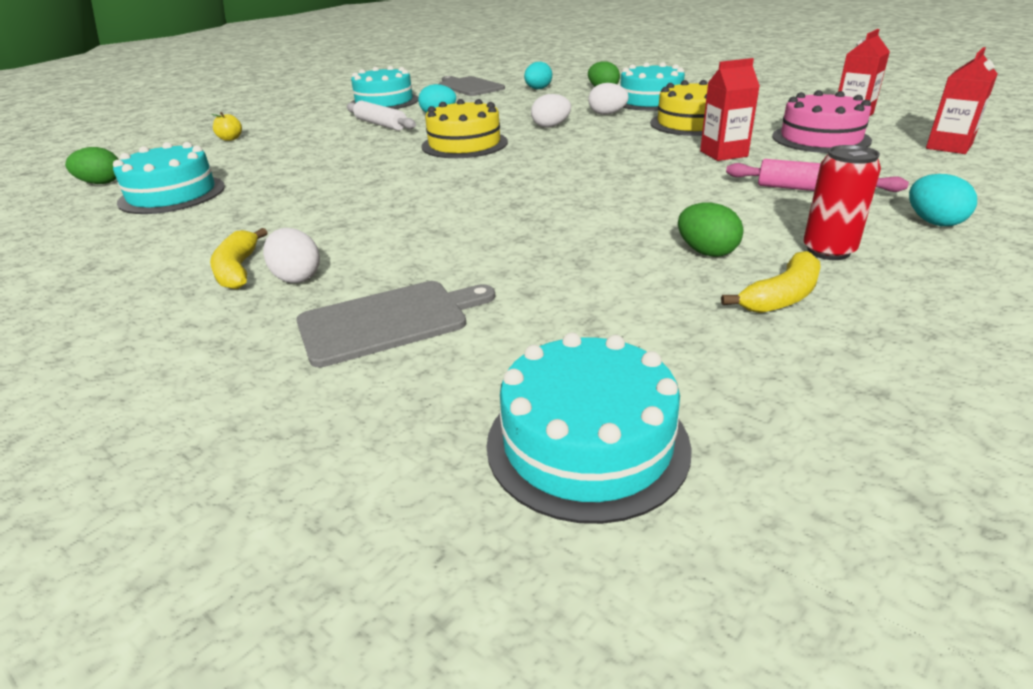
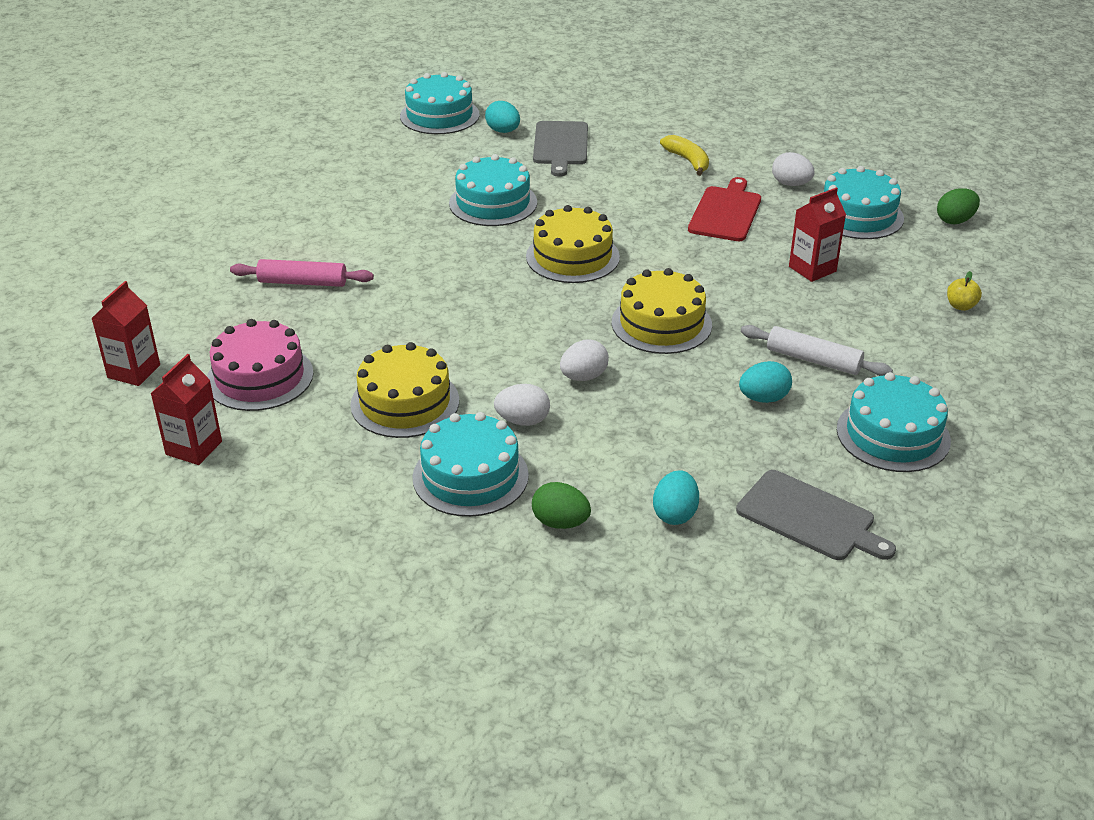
camera: 160 degrees right, 5 degrees up
white egg [263,228,320,283] -> white egg moved to [772,152,815,186]
grey cutting board [296,281,495,367] -> grey cutting board turned 45 degrees counterclockwise [533,121,588,177]
green egg [678,202,744,257] -> none
red carton [700,58,760,161] -> red carton moved to [789,188,846,282]
yellow banana [721,251,821,313] -> none
red can [803,145,881,260] -> none
turquoise egg [909,174,977,226] -> turquoise egg moved to [485,101,520,133]
none -> turquoise cake [449,154,537,226]
none -> yellow cake [526,205,620,283]
none -> red cutting board [688,177,761,241]

